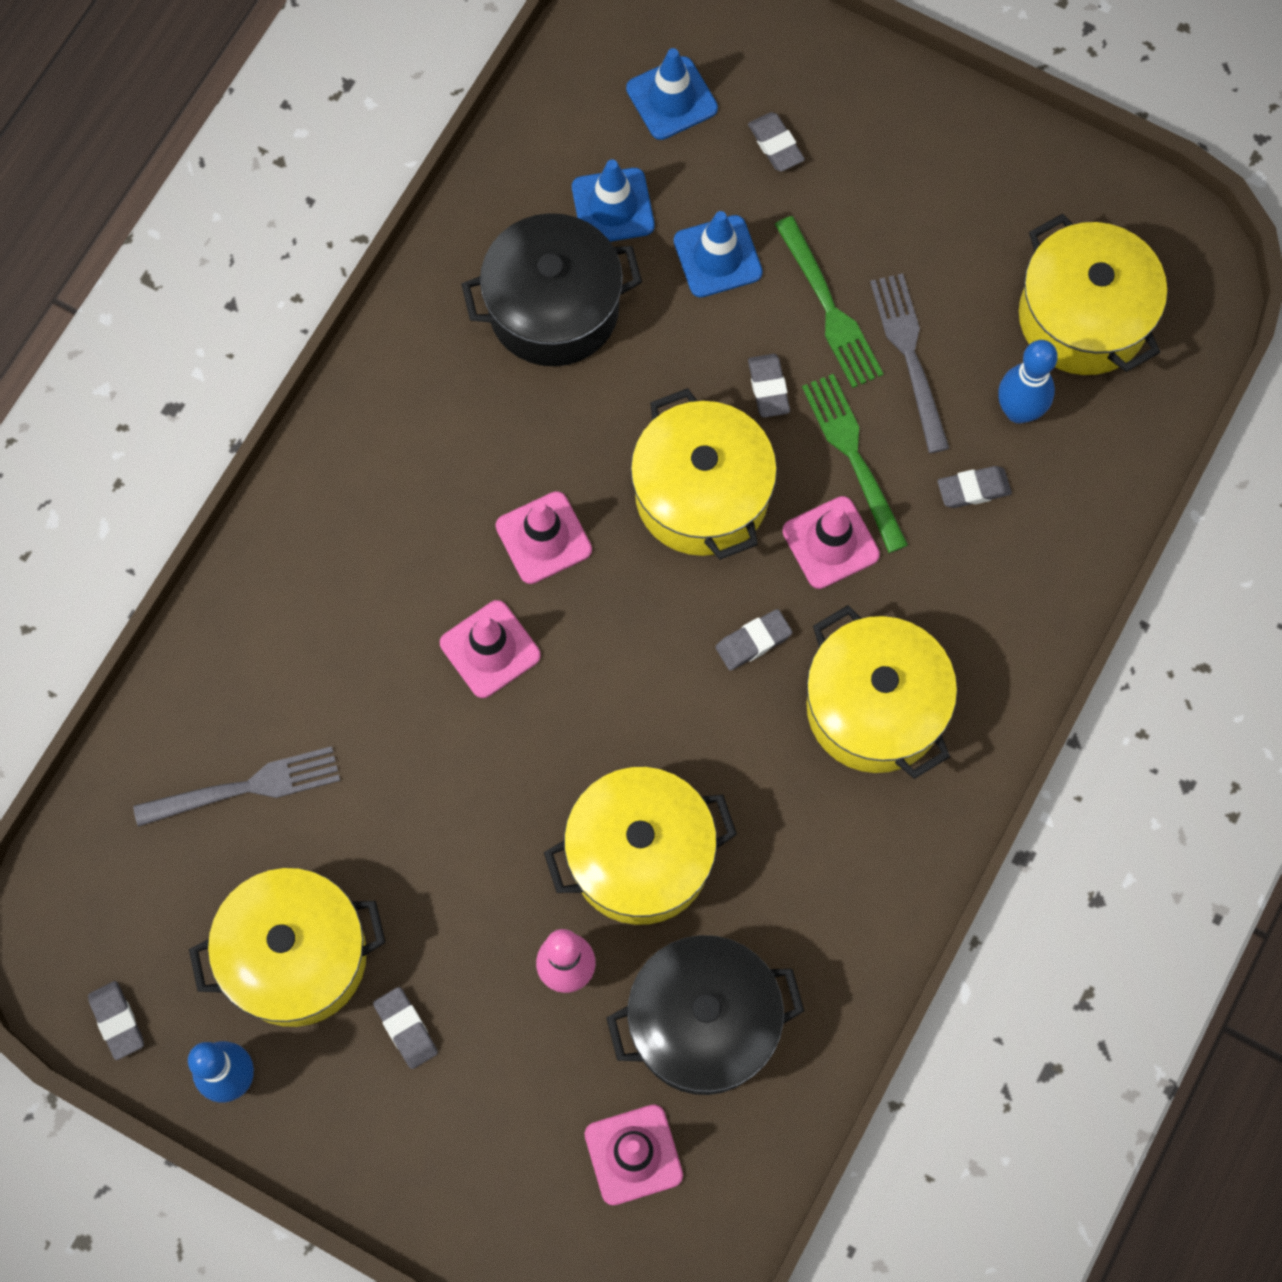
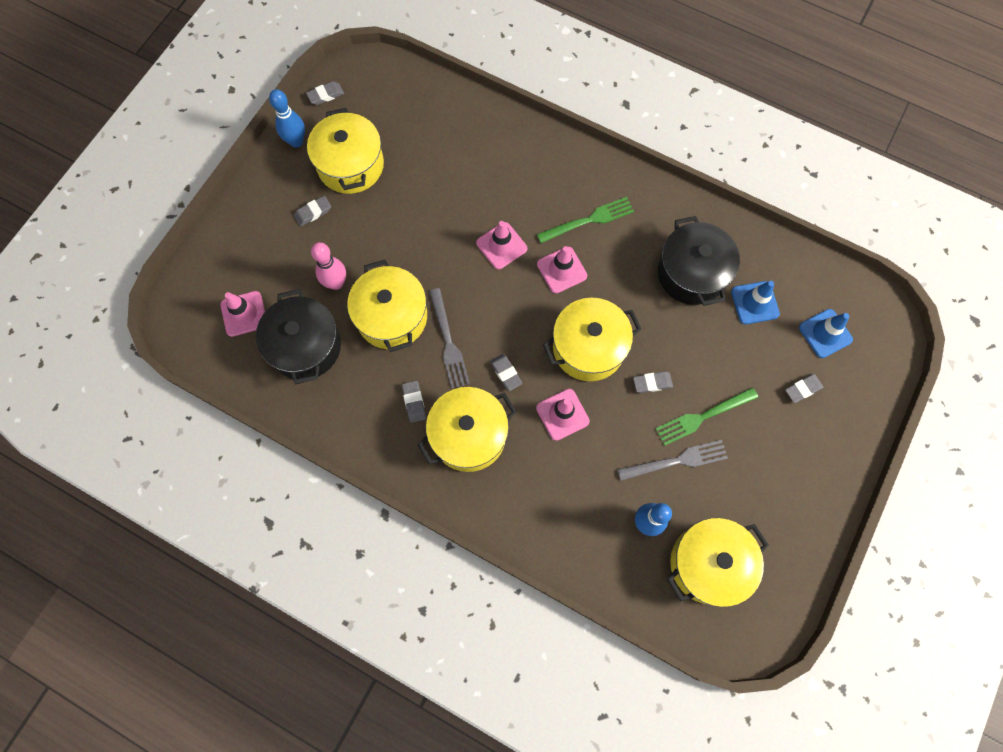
camera: 90 degrees right, 0 degrees up
grey fork [133,746,340,827] -> grey fork moved to [429,288,470,389]
blue traffic cone [674,211,763,298] -> none
green fork [802,374,908,553] -> green fork moved to [537,197,634,243]
grey eraser [938,466,1012,508] -> grey eraser moved to [402,381,426,423]

